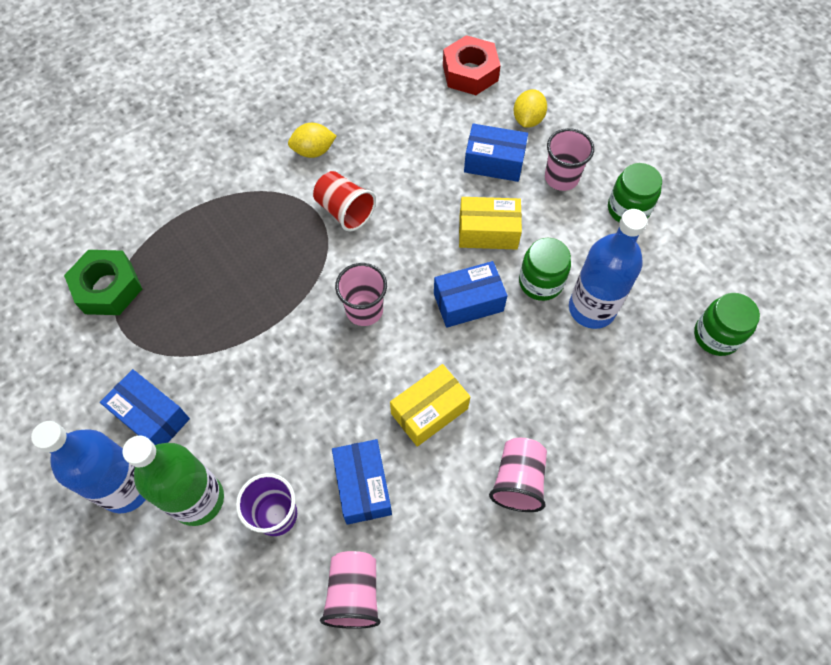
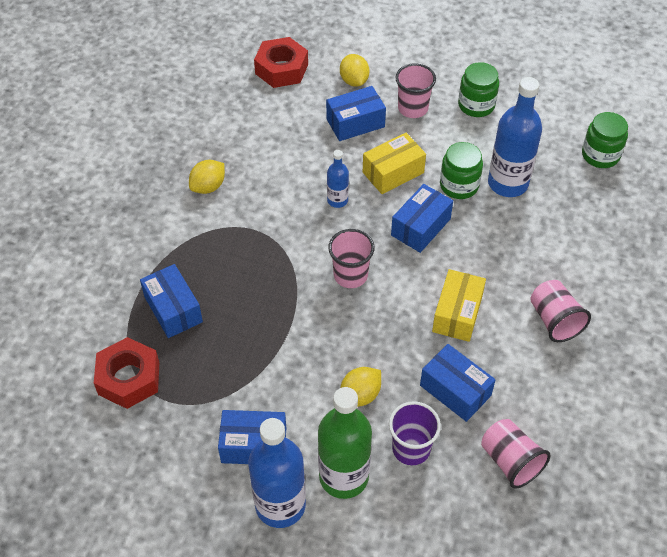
camera: 35 degrees left, 10 degrees down
green nut [64,250,142,315] -> red nut [94,337,159,409]
red cup [313,171,376,232] -> none
none -> blue box [140,264,203,338]
none -> blue bottle [327,150,349,208]
none -> yellow lemon [340,367,381,407]

